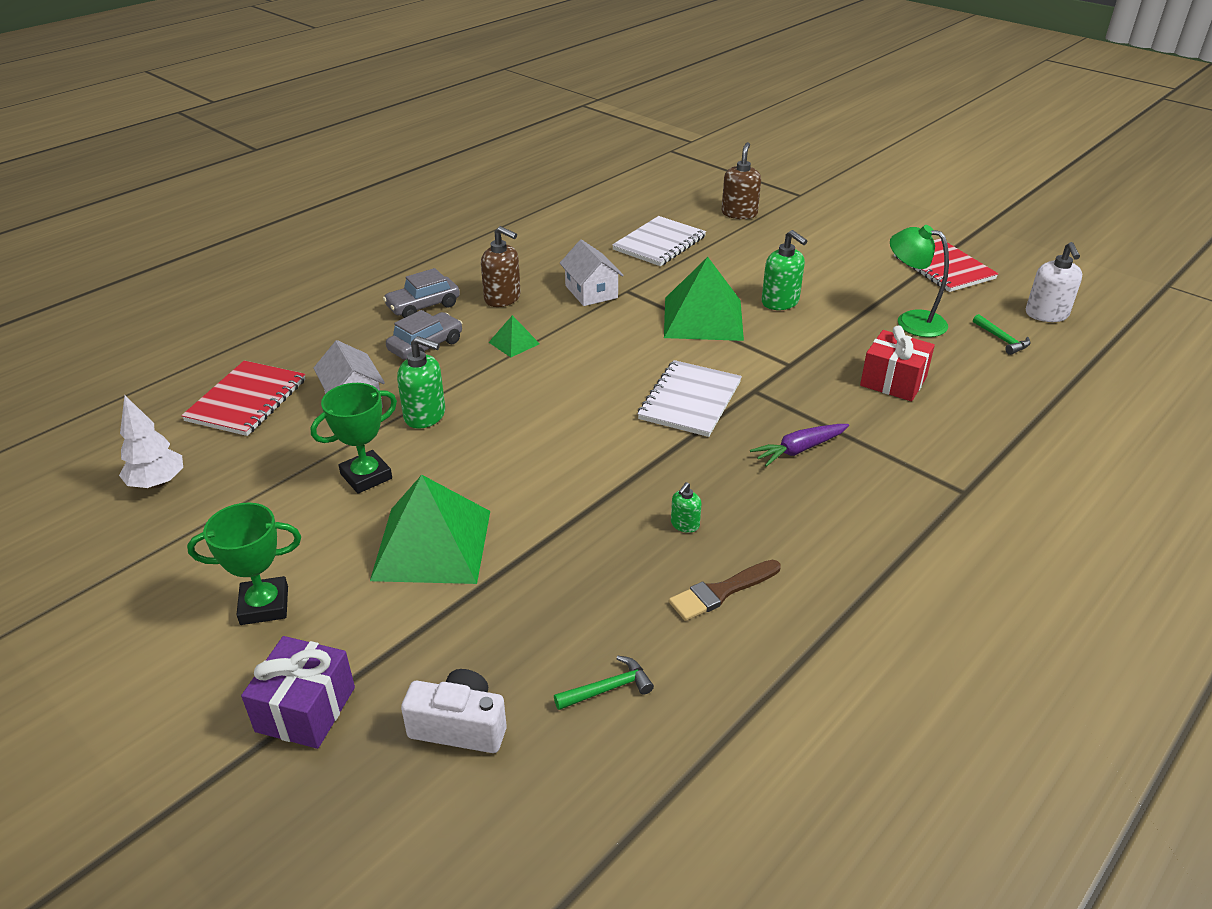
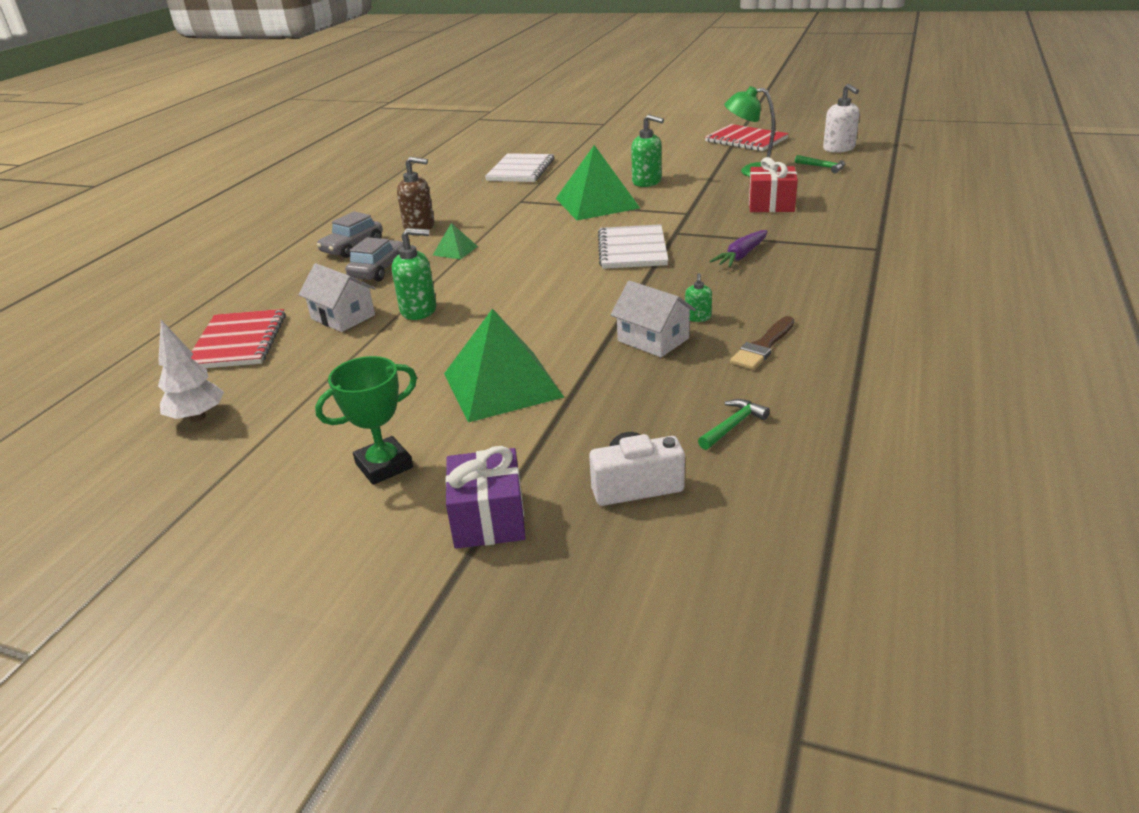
camera: 20 degrees left, 5 degrees down
green trophy [311,383,397,494] -> none
white house [560,239,624,306] -> white house moved to [611,281,696,357]
brown soap dispenser [722,142,761,219] -> none

